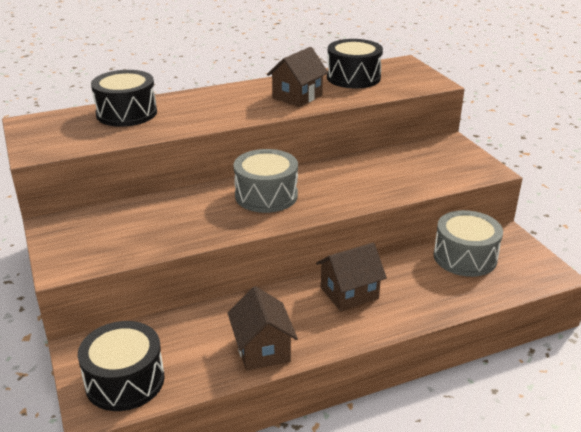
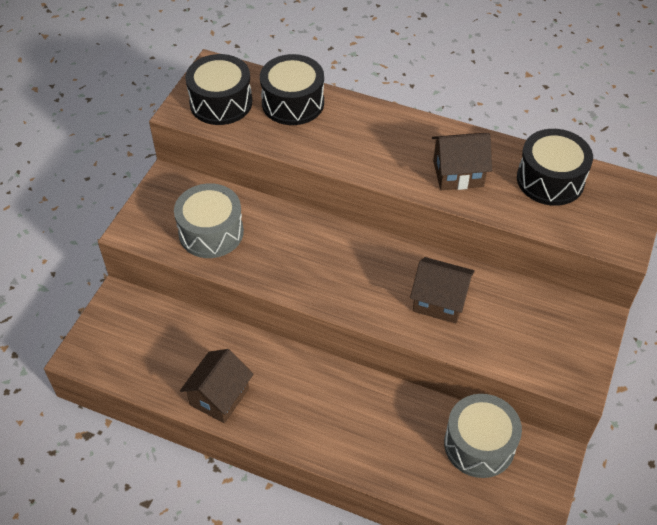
camera: 45 degrees right, 20 degrees up
black drum [78,321,164,411] -> black drum moved to [185,54,252,125]
grey drum [233,149,298,213] -> grey drum moved to [174,183,244,258]
brown house [316,243,387,311] -> brown house moved to [410,257,475,324]

